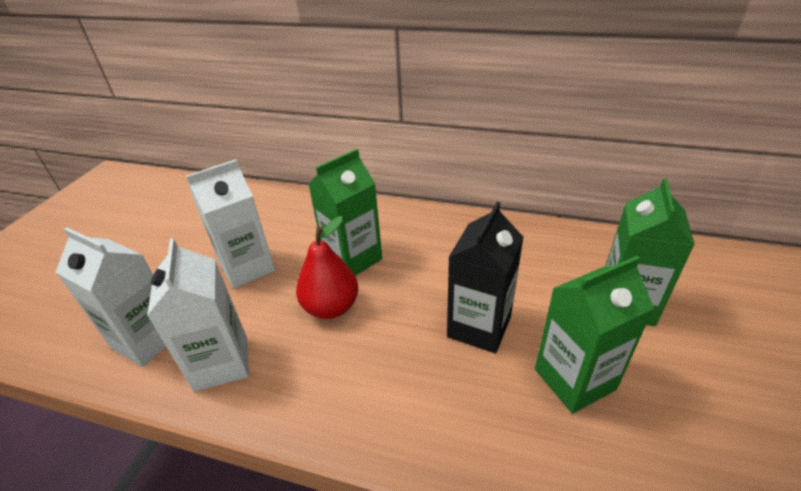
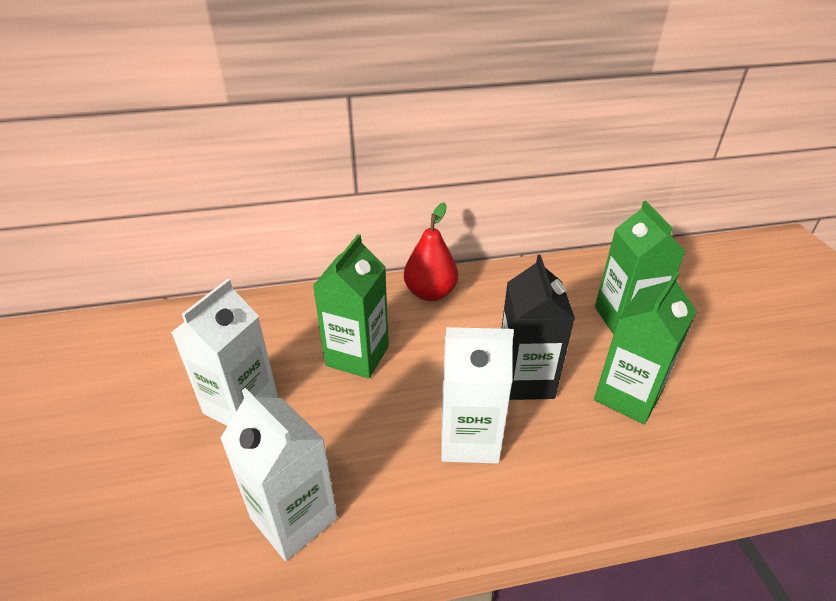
camera: 30 degrees left, 0 degrees up
white carton [56,227,166,367] -> white carton moved to [441,327,514,464]
red pear [296,216,358,319] -> red pear moved to [404,203,458,301]

